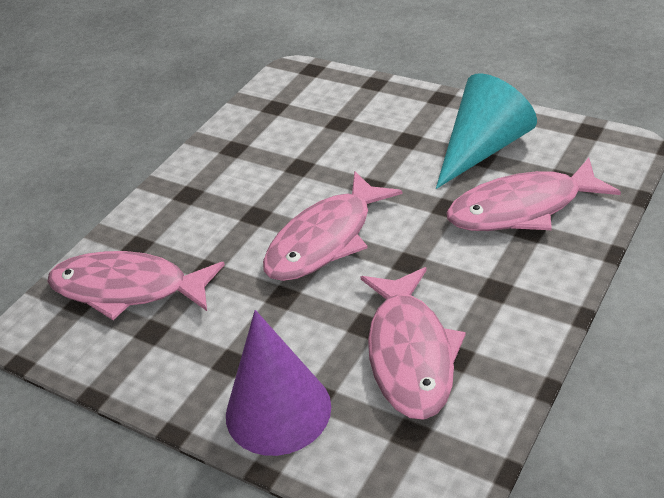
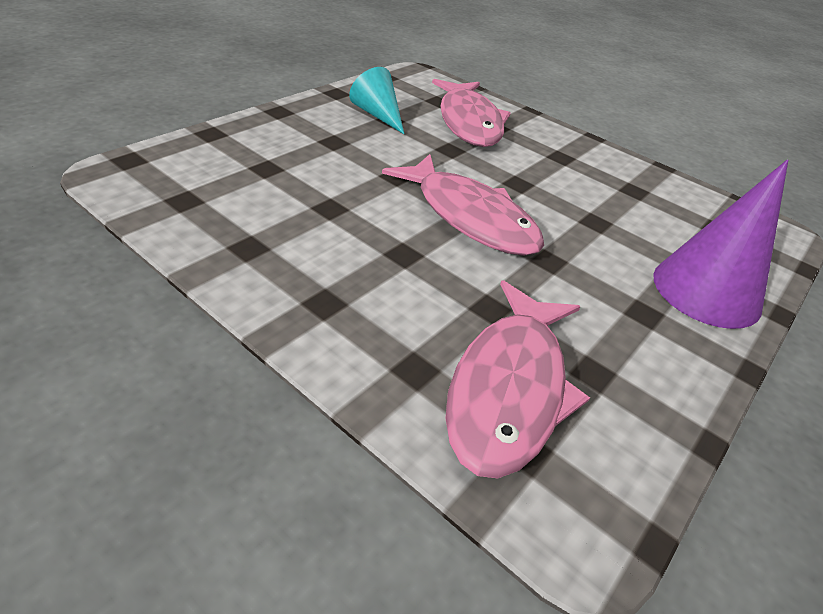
camera: 90 degrees left, 0 degrees up
pink fish [360,267,466,420] -> none
turquoise cone [436,74,537,189] -> turquoise cone [349,67,404,134], size x0.62

